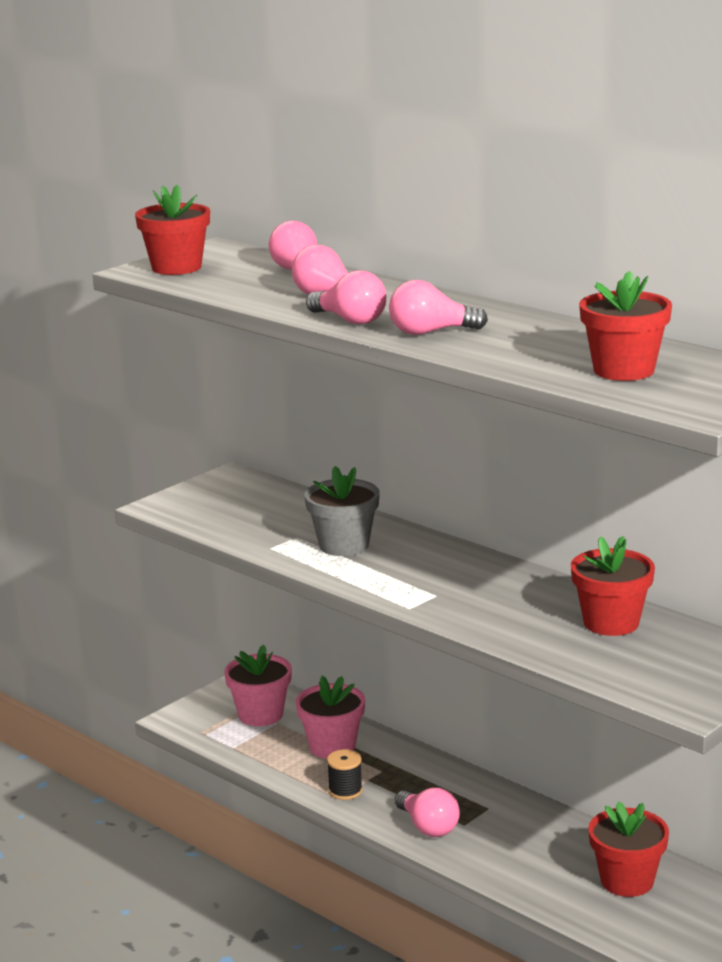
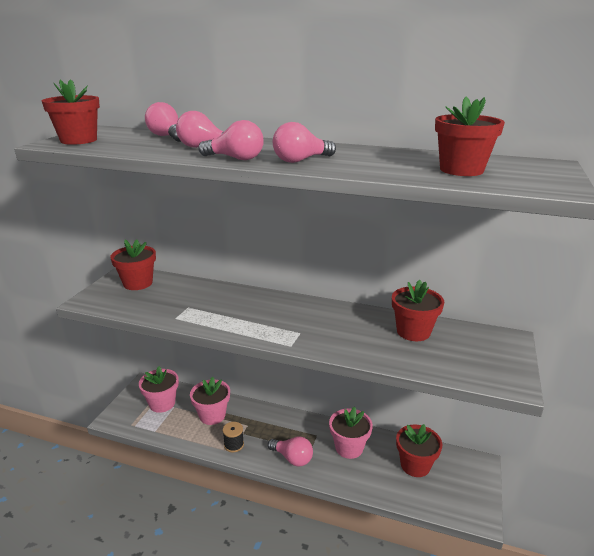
camera: 25 degrees left, 5 degrees up
grey flower pot [304,466,380,556] -> none
none -> red flower pot [110,239,156,290]
none -> pink flower pot [329,406,373,459]

